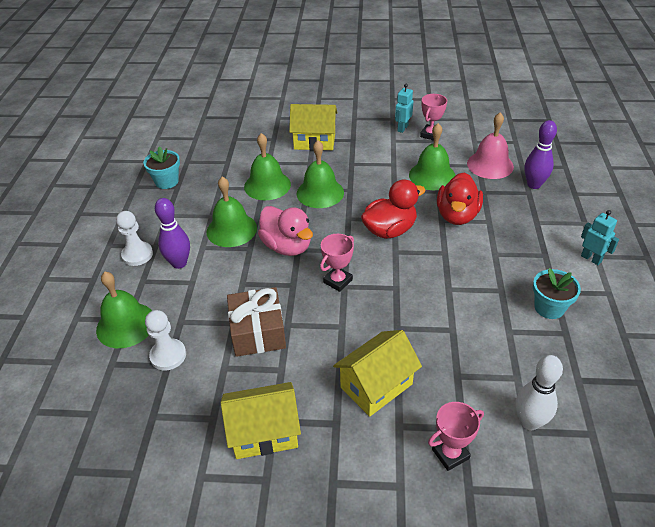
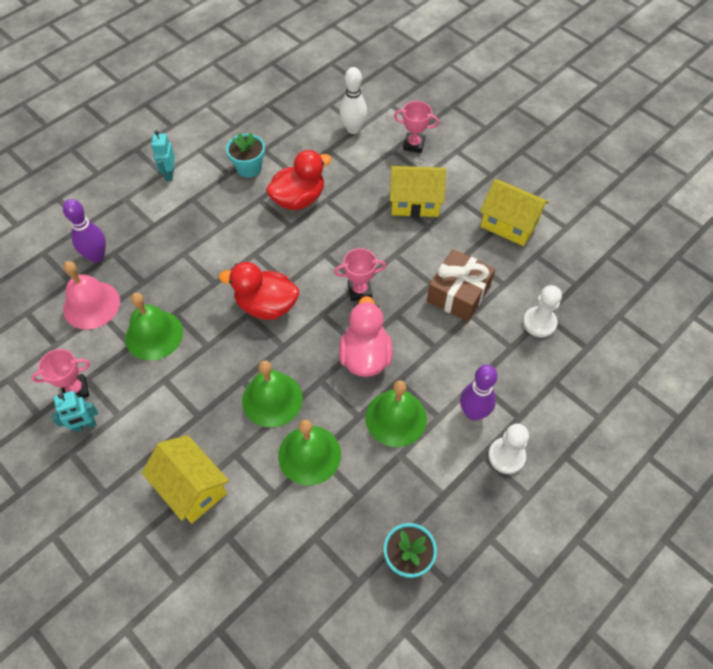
camera: 140 degrees left, 15 degrees up
green bell [96,272,152,348] -> none
red duck [437,172,483,225] -> red duck moved to [266,150,332,210]

